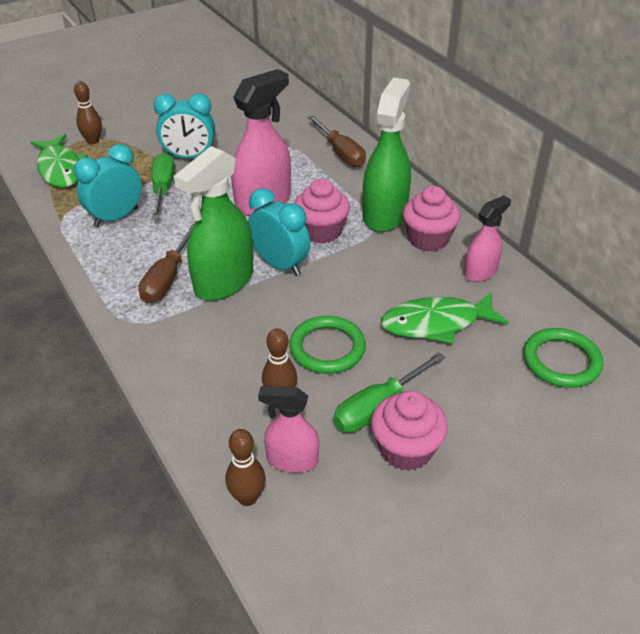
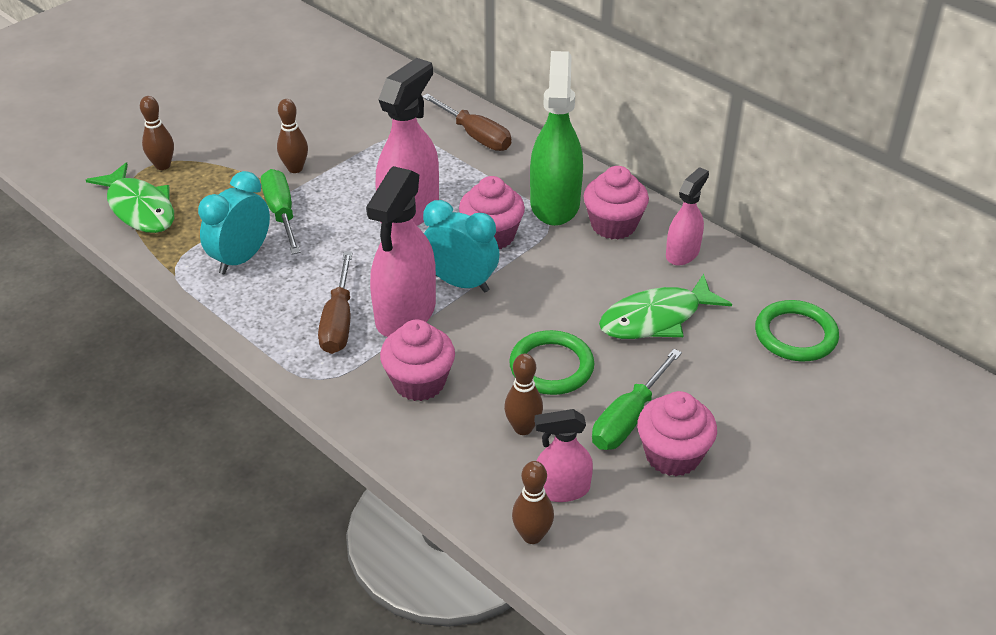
camera: 15 degrees left, 0 degrees up
turquoise clock [154,93,215,158] -> brown bowling pin [277,99,308,173]
green spray bottle [174,146,253,301] -> pink spray bottle [366,166,436,337]
none -> pink cupcake [380,319,455,401]

